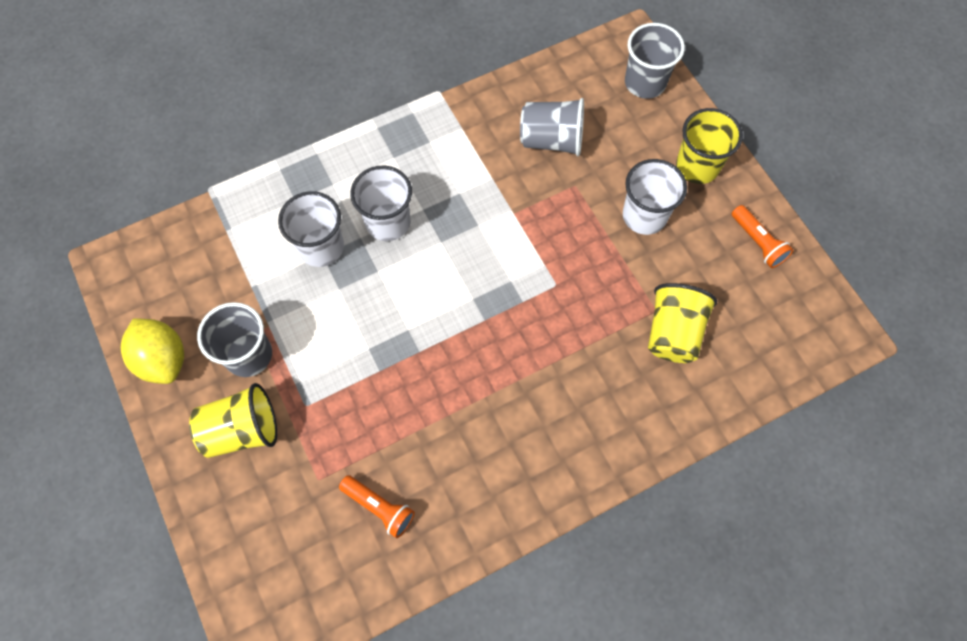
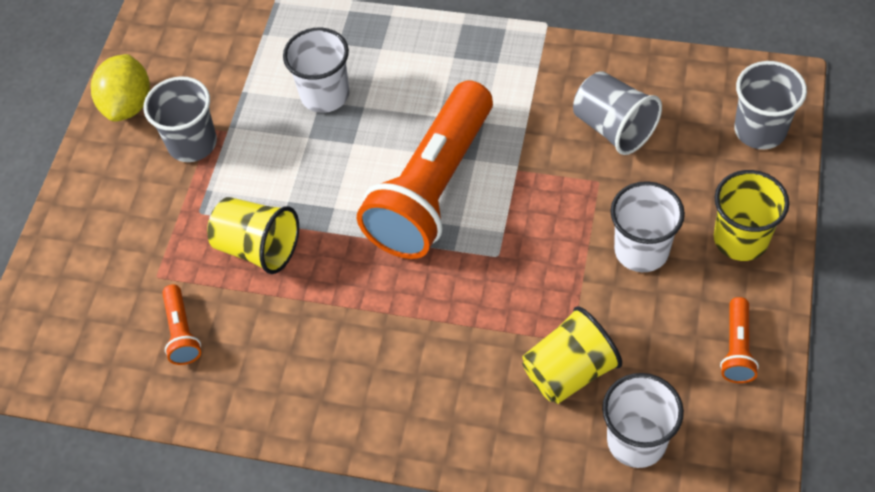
camera: 45 degrees right, 10 degrees down
yellow cup [189,383,277,458] -> yellow cup moved to [207,197,299,274]
white cup [350,165,412,241] -> white cup moved to [602,373,684,468]
none -> orange flashlight [357,80,493,259]

